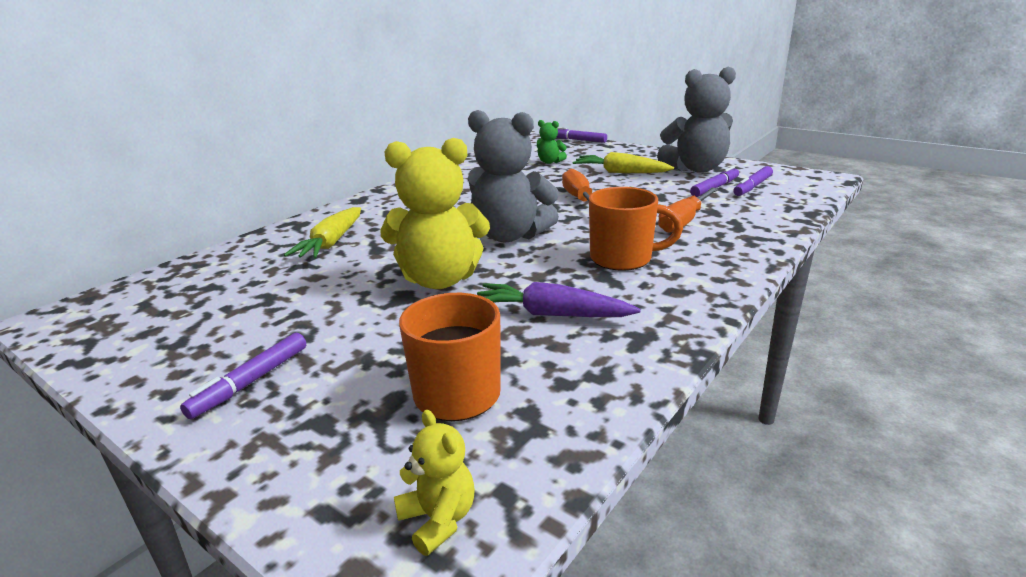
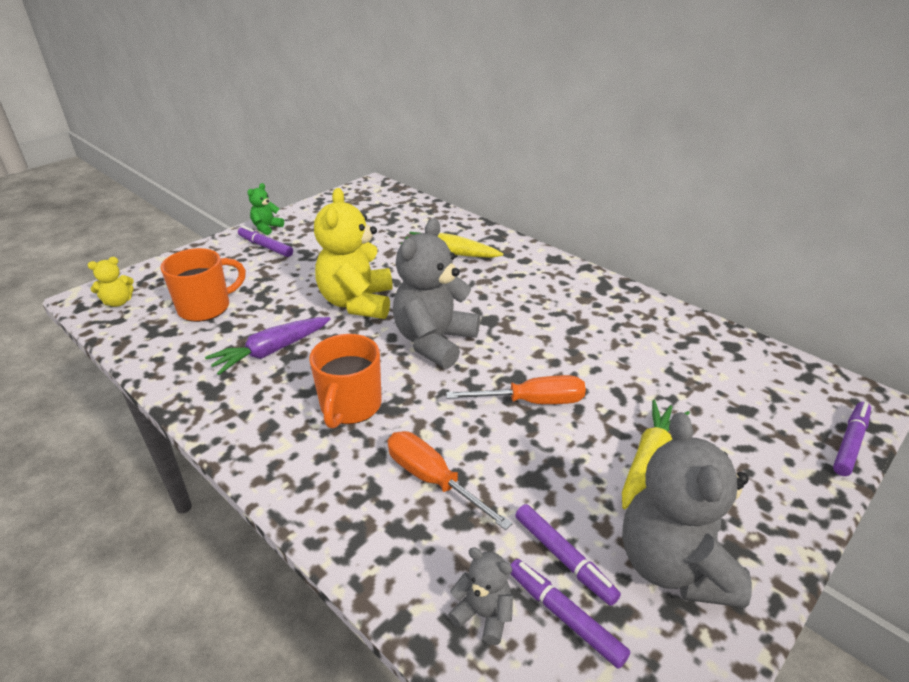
camera: 95 degrees right, 10 degrees up
purple carrot [477,282,641,317] -> purple carrot turned 150 degrees counterclockwise [205,317,330,375]
green teddy bear [537,120,567,164] -> green teddy bear moved to [247,183,284,235]
none -> grey teddy bear [448,547,513,645]

